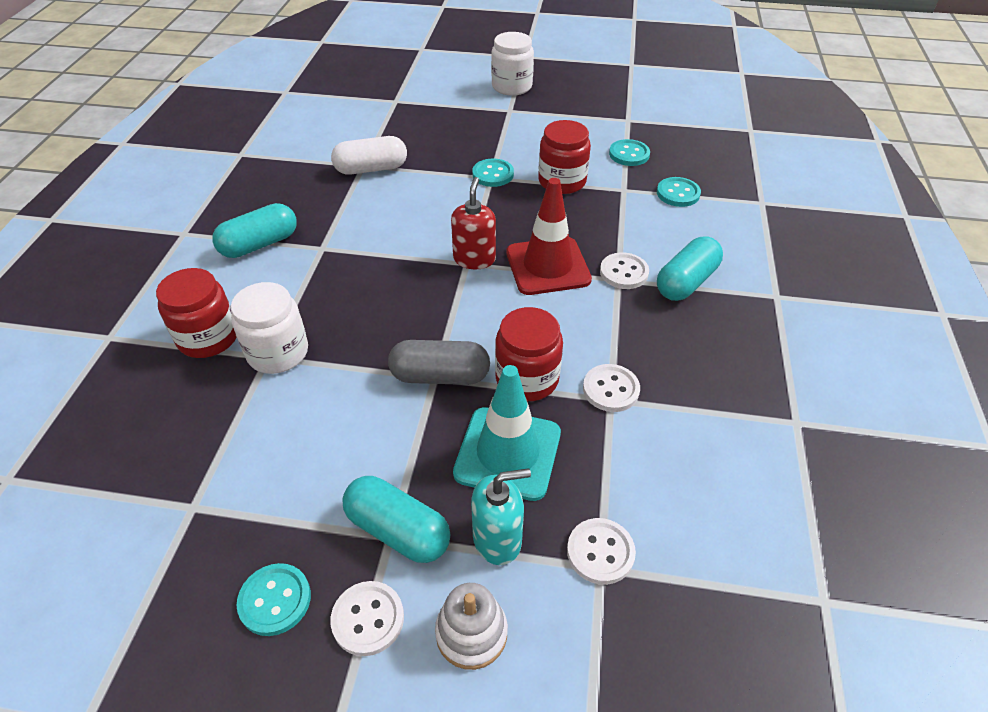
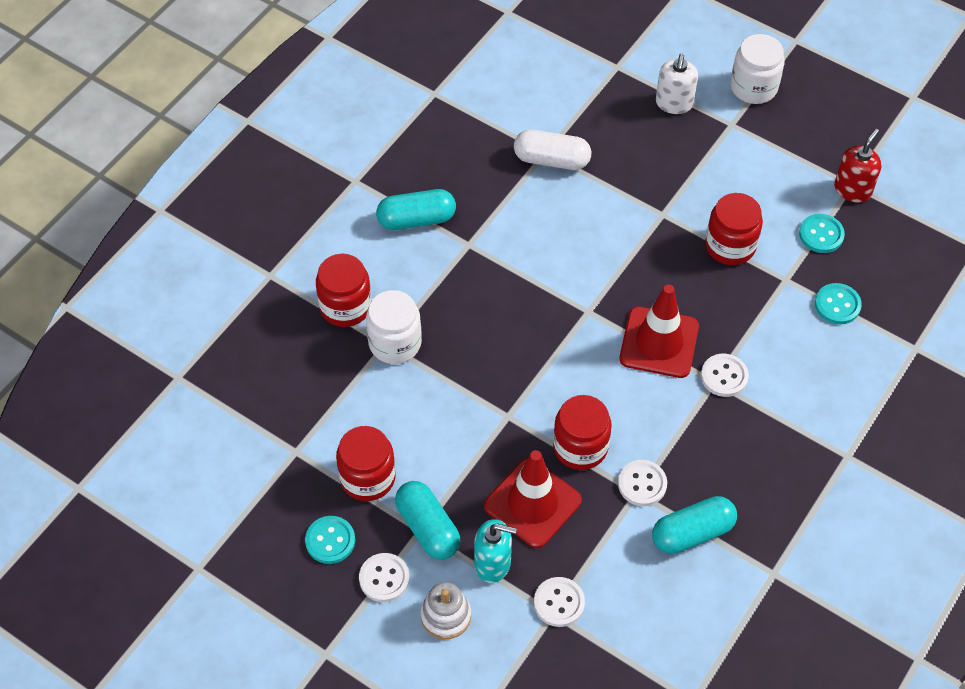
camera: 25 degrees right, 10 degrees up
grey capsule [388,340,490,385] -> none
red soap dispenser [451,177,496,269] -> red soap dispenser moved to [834,129,882,203]
turquoise traffic cone [453,365,561,501] -> red traffic cone [484,450,582,548]
turquoise button [472,159,514,187] -> none
turquoise capsule [657,237,723,301] -> turquoise capsule moved to [652,496,737,554]
none -> red jar [336,426,396,501]
none -> white soap dispenser [656,54,698,114]

